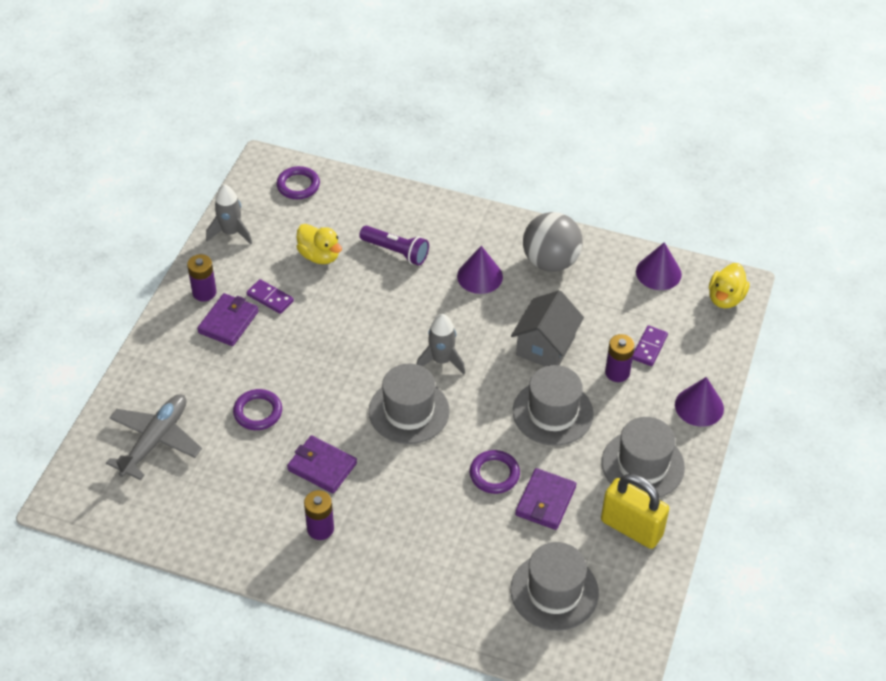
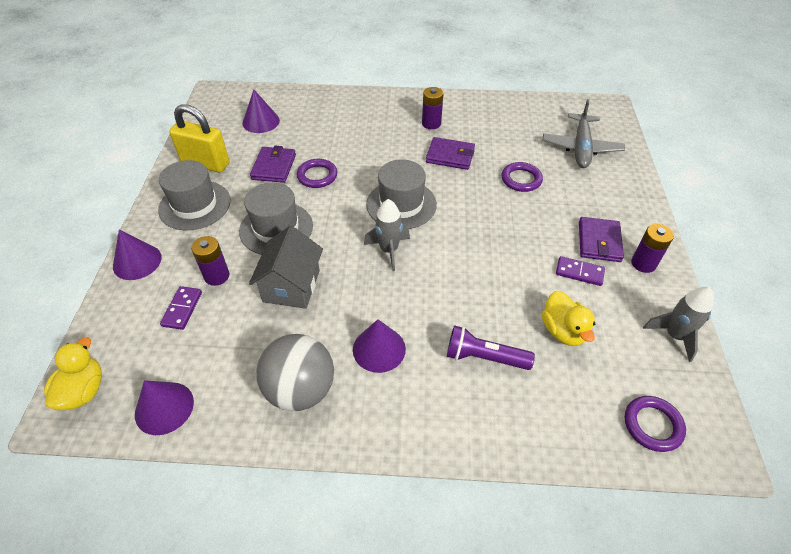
camera: 165 degrees right, 0 degrees up
yellow duck [297,224,342,264] -> yellow duck turned 135 degrees counterclockwise [542,291,595,346]
grey hat [511,542,599,631] -> purple cone [242,89,280,133]

